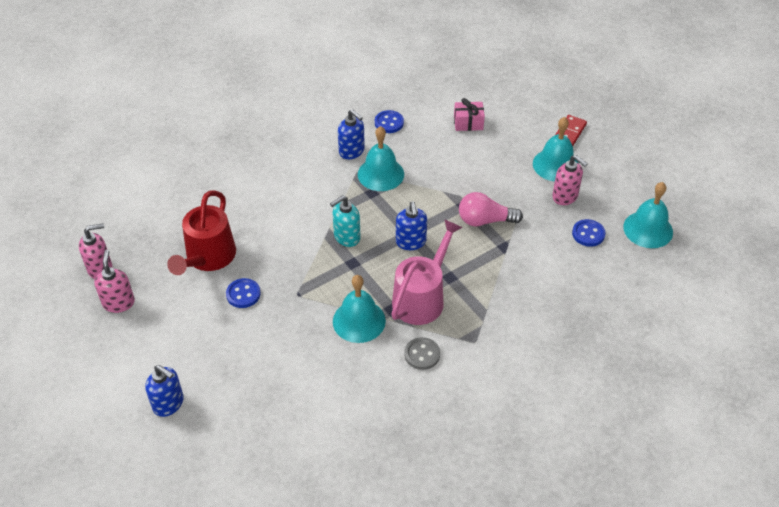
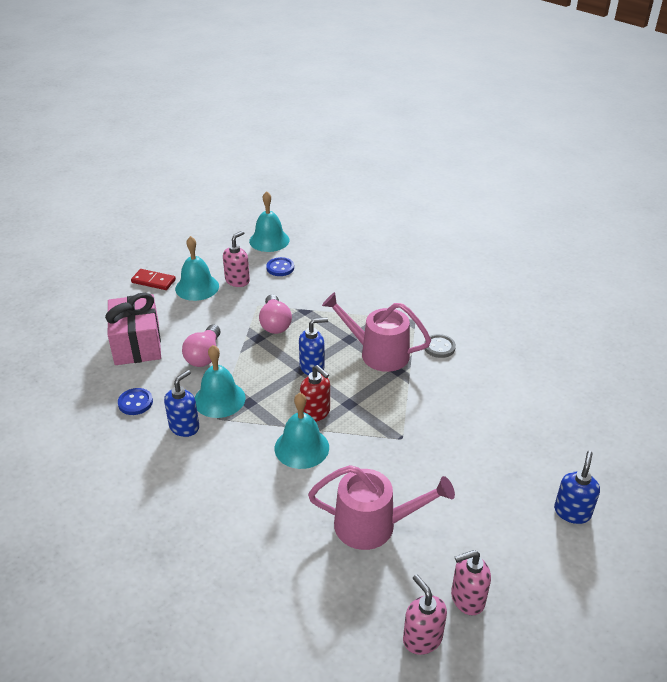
camera: 100 degrees left, 10 degrees down
red watering can [167,191,236,275] -> pink watering can [308,465,455,550]
blue button [226,278,261,308] -> none
turquoise soap dispenser [330,195,361,247] -> red soap dispenser [300,365,330,422]
turquoise bell [333,275,386,343] -> turquoise bell moved to [275,393,329,469]
pink gift [454,98,485,131] -> pink gift [105,293,161,365], size x1.93
none -> pink light bulb [182,324,221,367]

